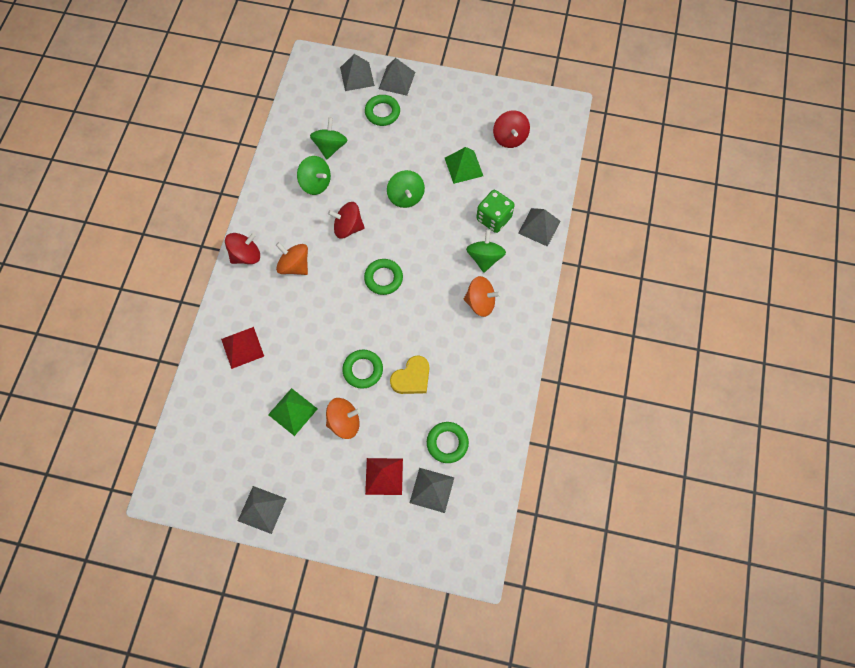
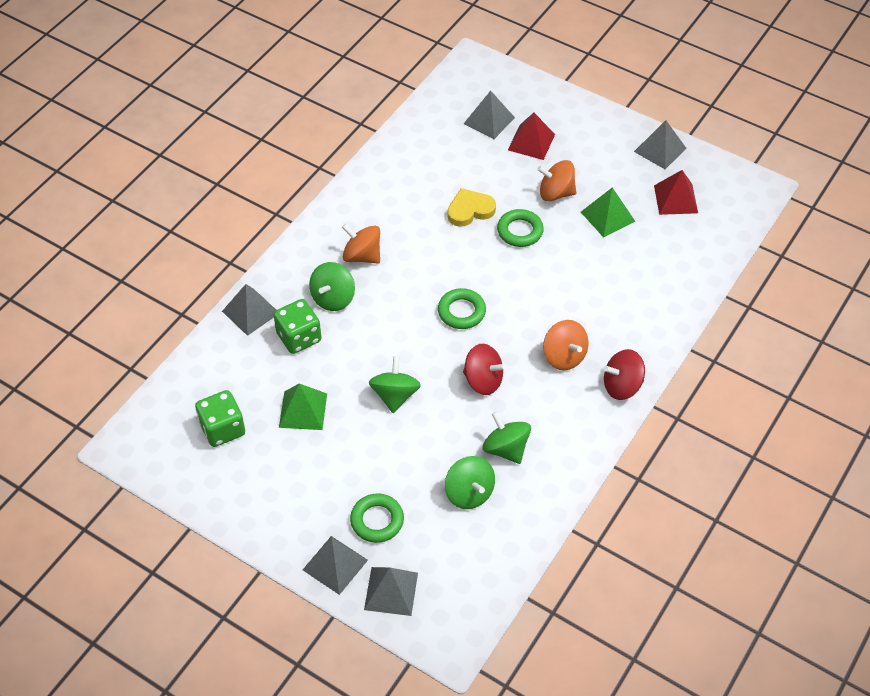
camera: 160 degrees left, 15 degrees down
red pyramid [221,327,264,369] -> red pyramid moved to [654,170,698,215]
green spinning top [310,118,348,160] -> green spinning top turned 60 degrees counterclockwise [445,456,495,509]
green ring [427,422,469,463] -> none
red spinning top [493,110,530,148] -> green dice [195,390,245,447]

